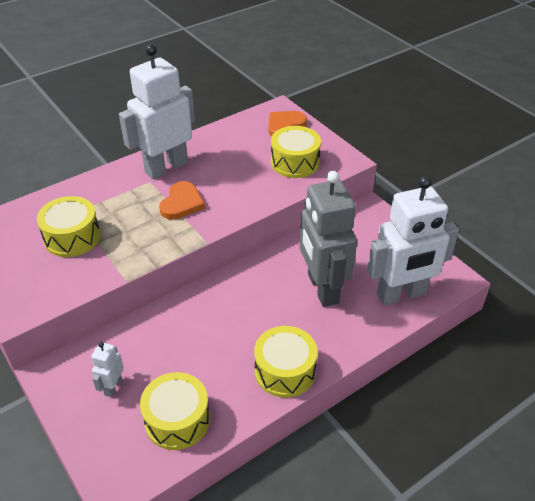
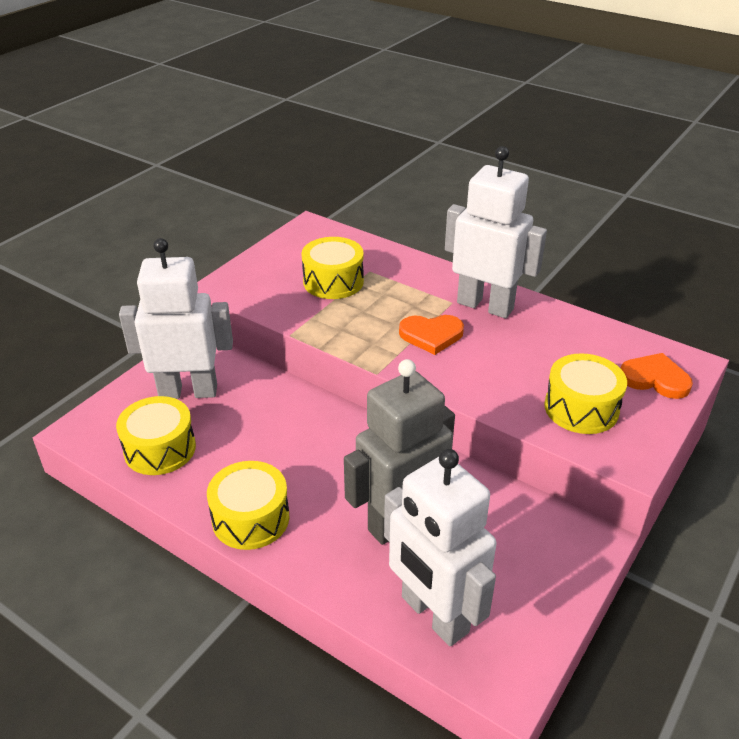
camera: 70 degrees right, 5 degrees down
white robot [91,342,124,397] -> white robot [119,238,233,399], size x2.32

